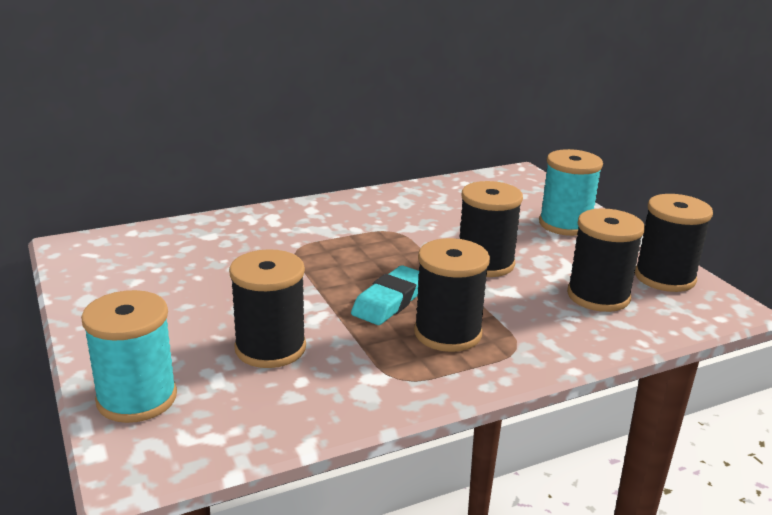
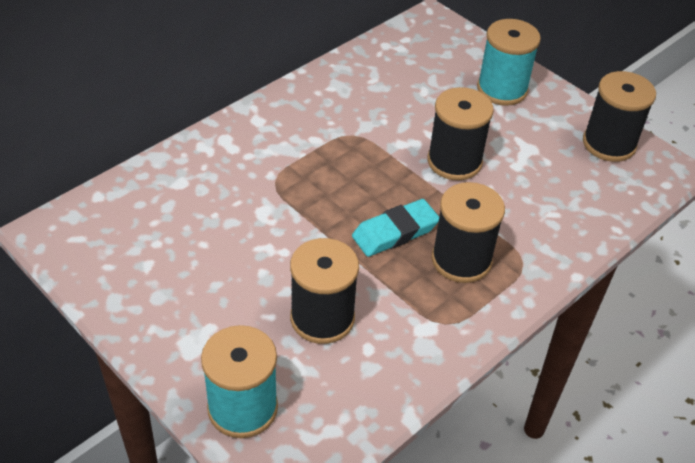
camera: 20 degrees left, 20 degrees up
turquoise eraser [351,265,419,325] -> turquoise eraser turned 45 degrees clockwise [352,199,439,257]
black spool [567,208,645,312] -> none

